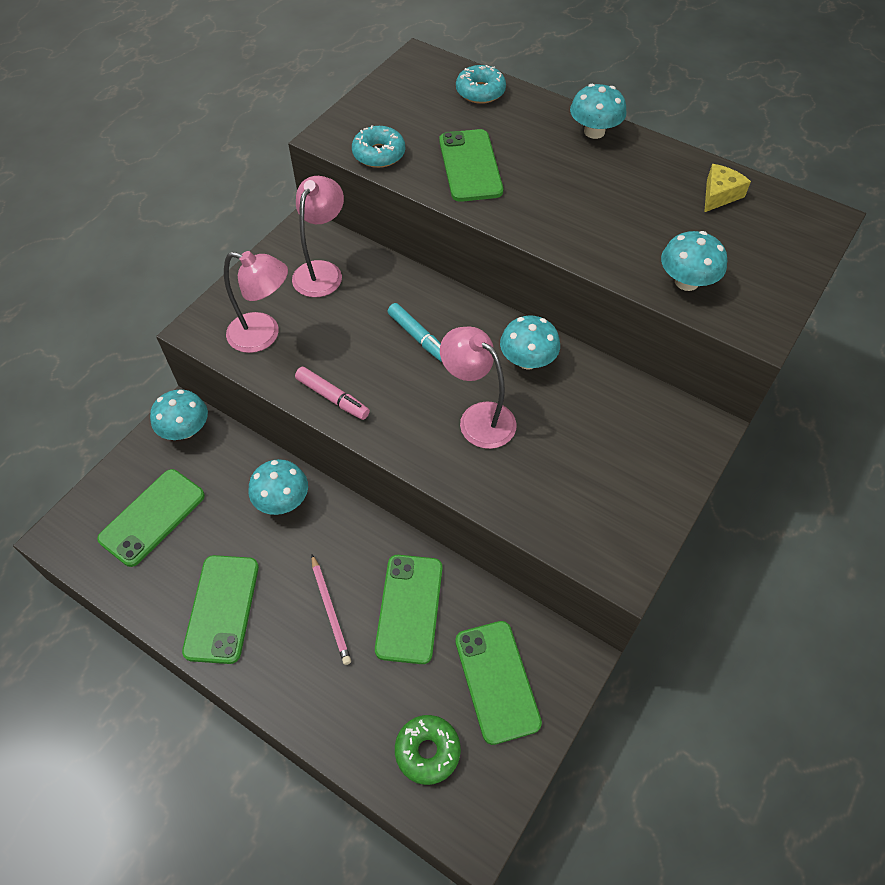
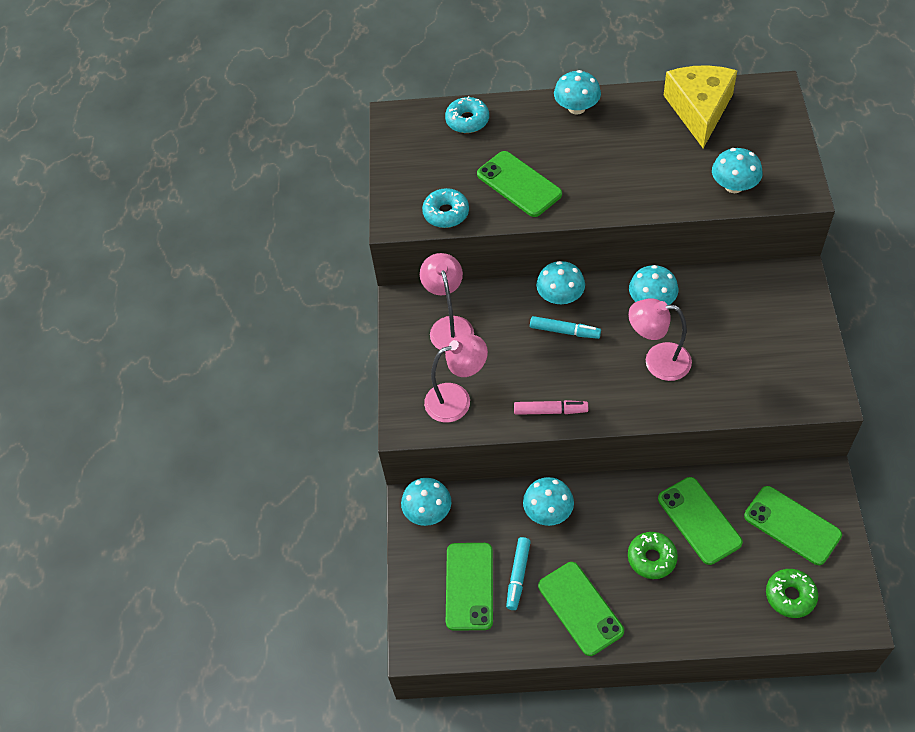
camera: 30 degrees left, 0 degrees up
pink pencil [311,555,351,665] -> green donut [628,532,678,579]
yellow cheese [704,164,751,212] -> yellow cheese [663,65,738,148], size x2.04
none -> turquoise marker [506,537,531,610]
none -> turquoise mushroom [536,261,585,304]

